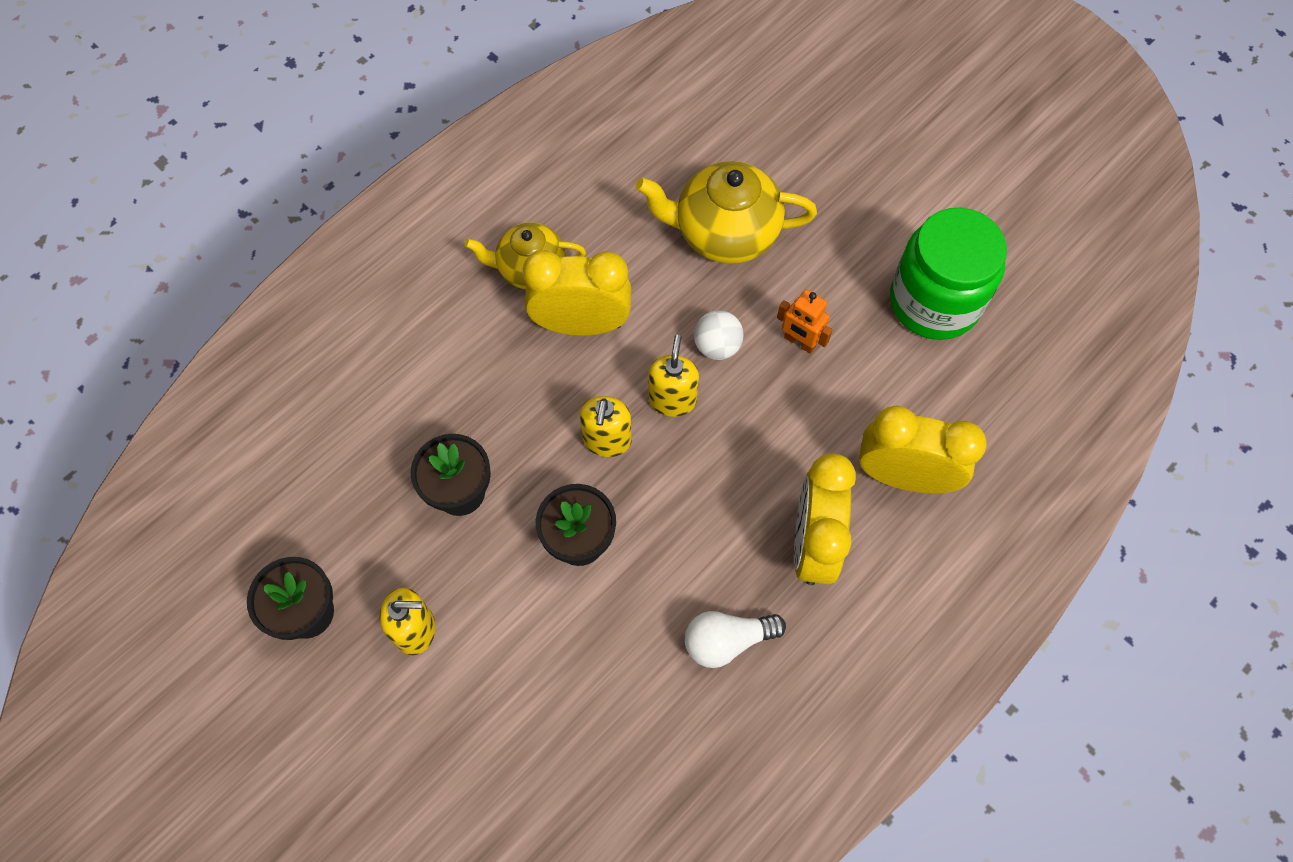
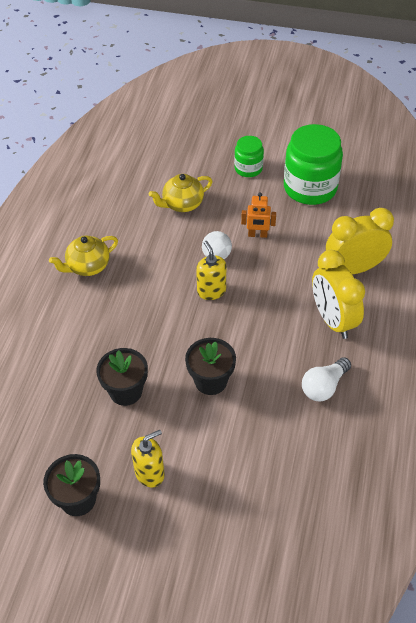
camera: 30 degrees left, 15 degrees down
yellow clock [523,250,631,336] -> none
yellow soap dispenser [580,396,632,457] -> none
yellow teapot [636,161,817,264] -> yellow teapot [149,174,213,212], size x0.65
none -> green jar [234,136,264,177]

